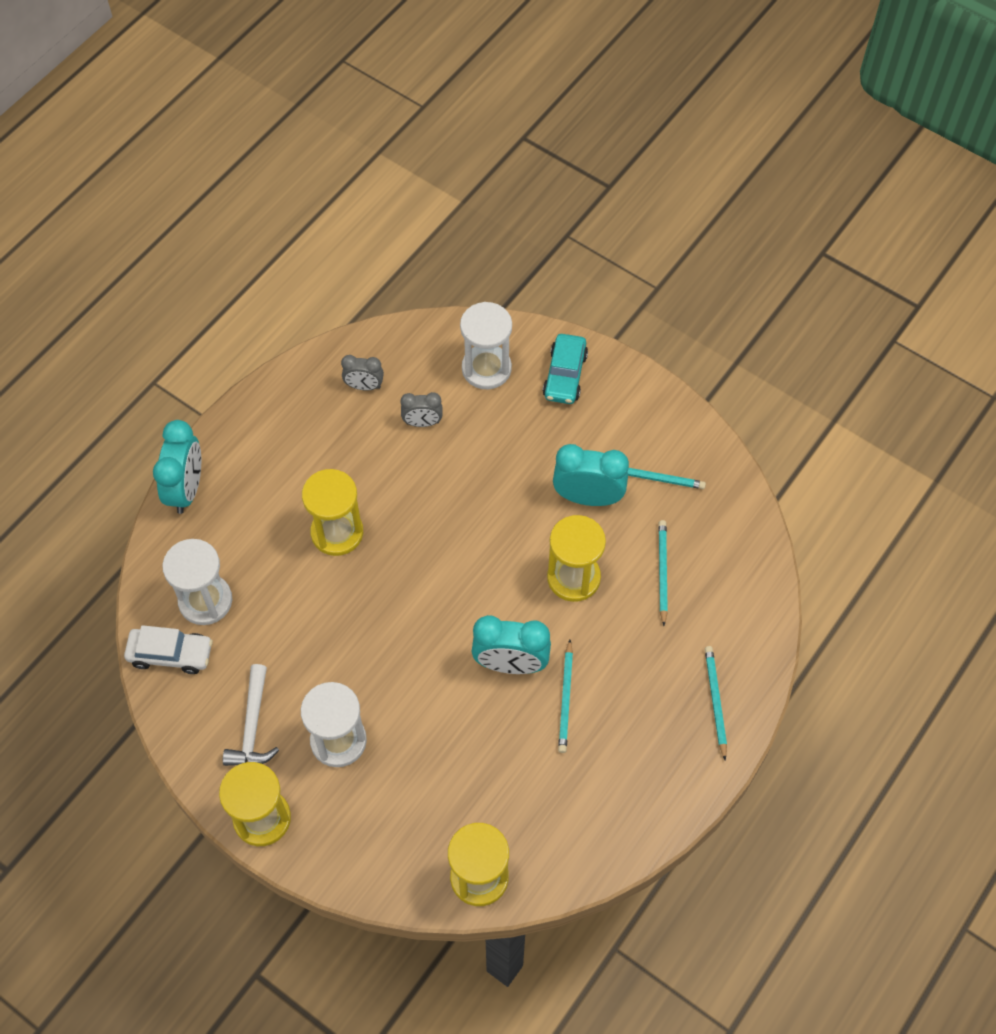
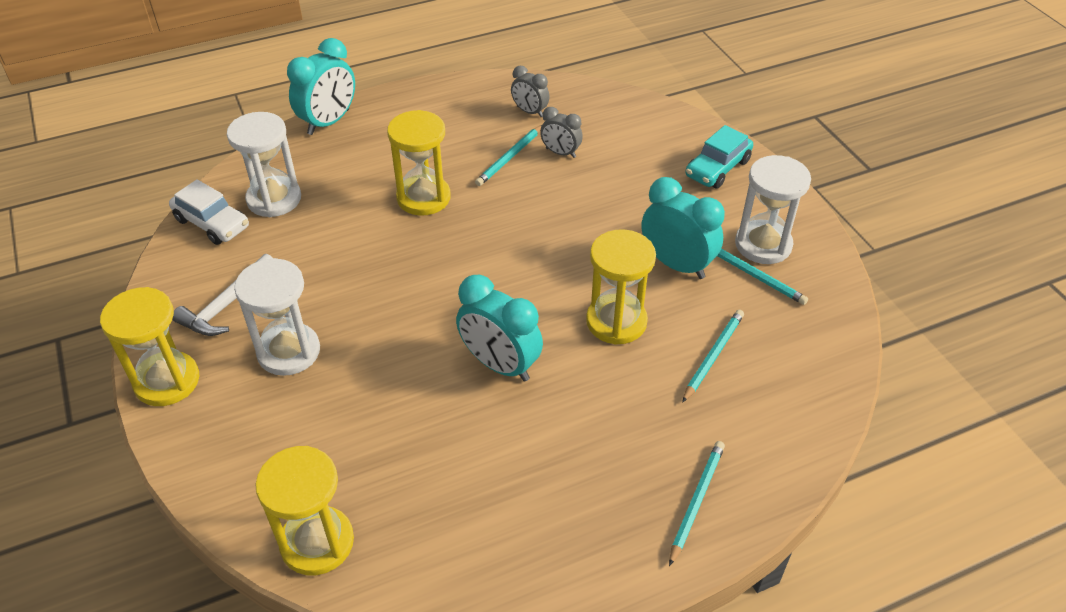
camera: 30 degrees right, 15 degrees down
white hourglass [460,302,512,389] -> white hourglass moved to [735,155,811,264]
turquoise pencil [558,640,573,753] -> turquoise pencil moved to [475,125,542,186]

